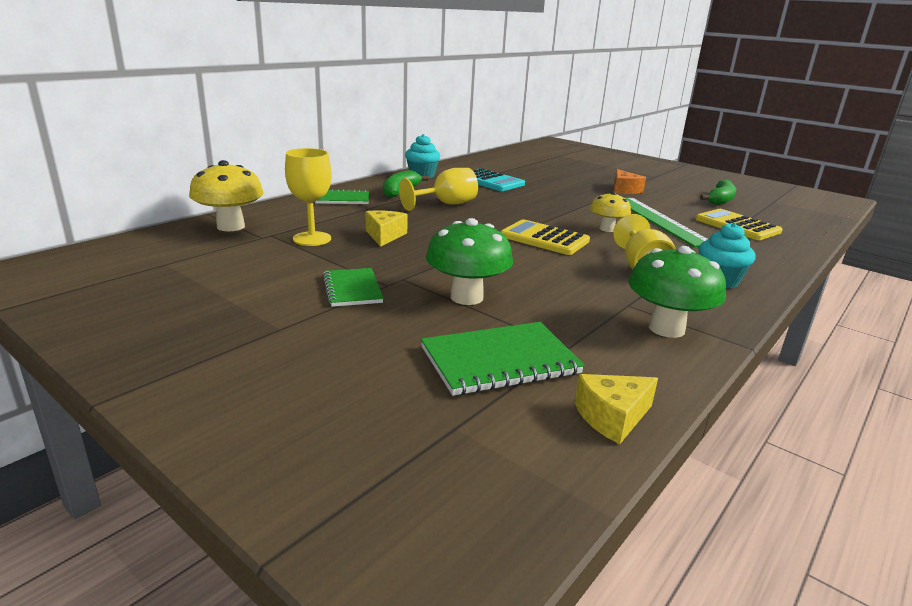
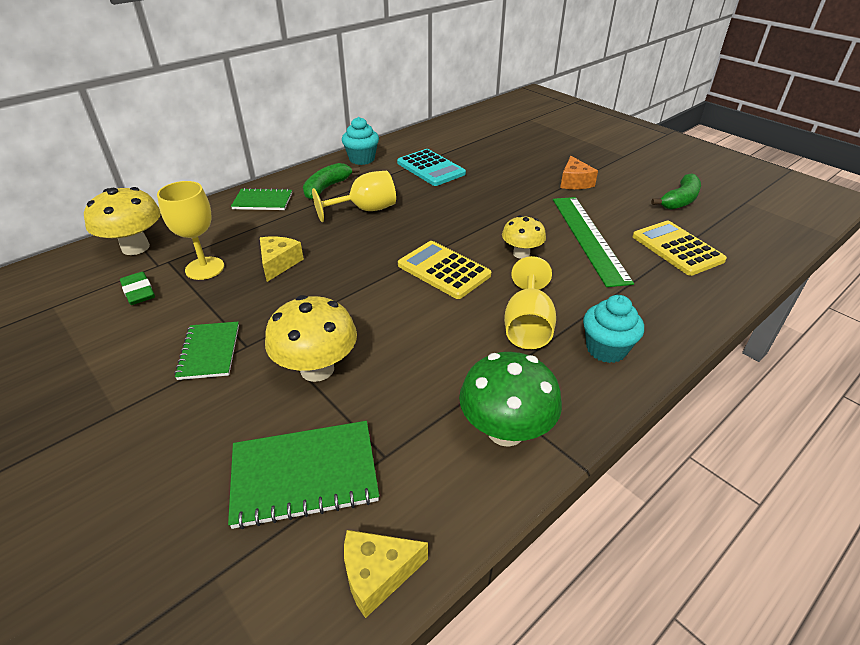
camera: 10 degrees right, 15 degrees up
green mushroom [426,218,513,305] -> yellow mushroom [265,295,357,382]
none -> green eraser [120,272,155,305]

